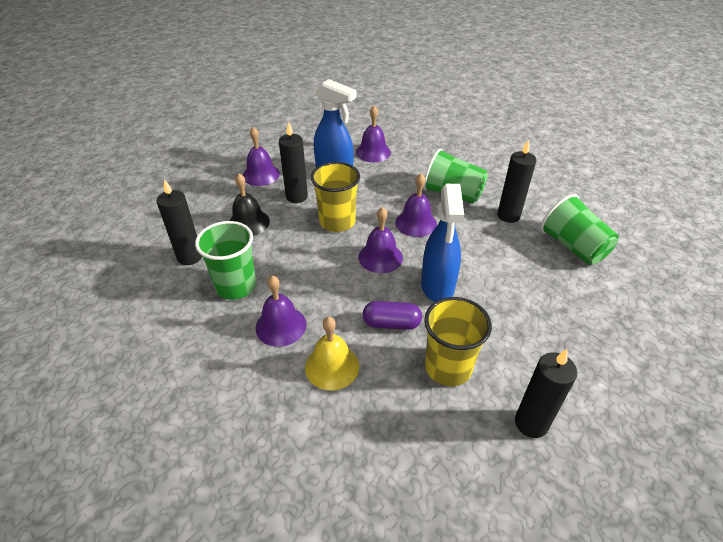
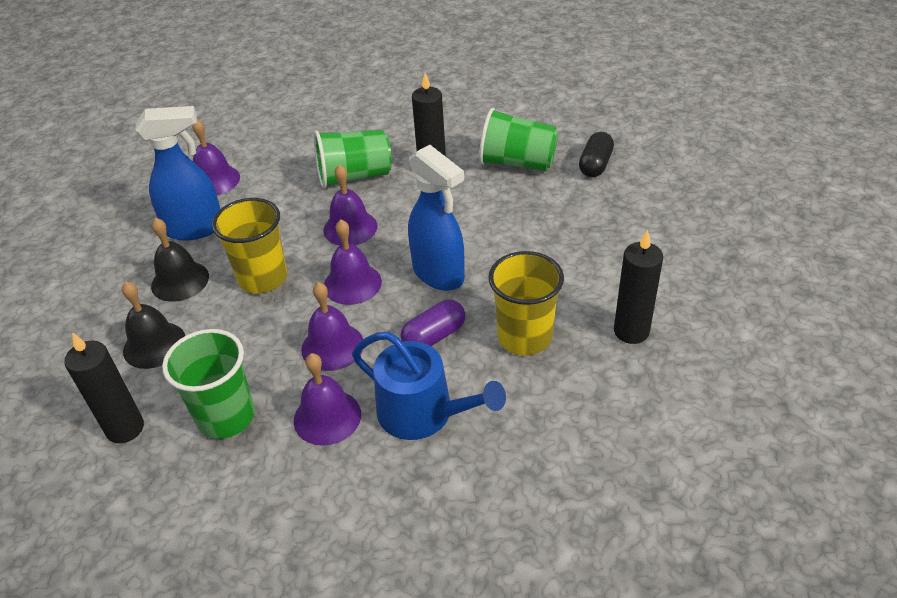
camera: 40 degrees left, 0 degrees up
purple bell [243,127,280,186] -> purple bell moved to [301,282,363,371]
black candle [279,122,308,203] -> black bell [151,218,209,302]
yellow bell [305,317,359,391] -> blue watering can [352,332,506,440]
none -> black capsule [579,132,614,177]

